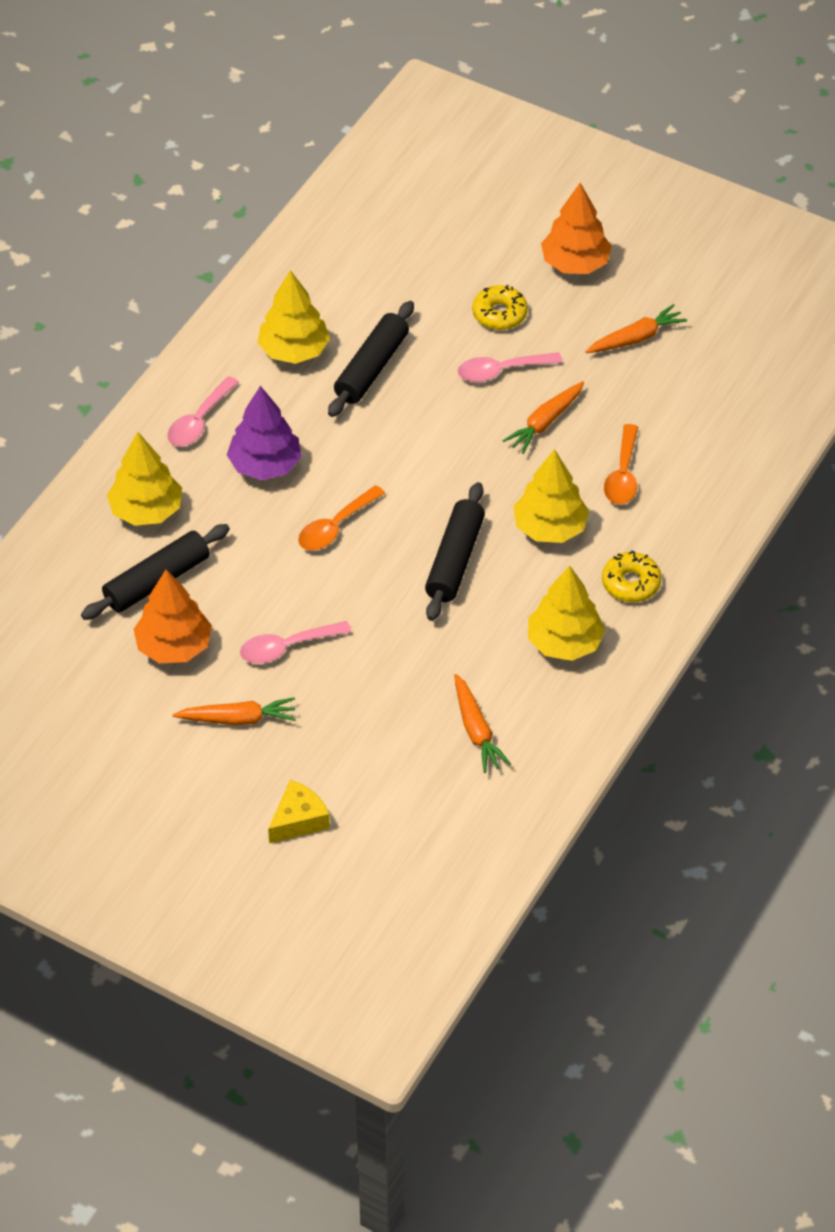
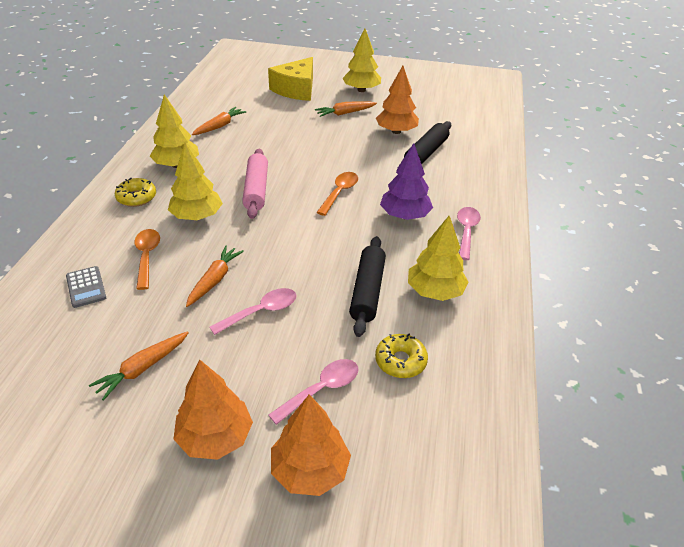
camera: 160 degrees right, 10 degrees down
yellow tree [107,432,182,526] -> yellow tree moved to [342,29,381,92]
pink spoon [240,621,351,663] -> pink spoon moved to [268,359,359,425]
yellow cheese [268,780,330,843] -> yellow cheese [268,57,313,101], size x1.73
black rolling pin [425,482,485,621] -> pink rolling pin [242,149,268,219]
orange carrot [454,674,511,773] -> orange carrot turned 75 degrees clockwise [192,107,246,135]
yellow donut [472,285,528,330] -> yellow donut moved to [375,334,428,378]
none -> grey calculator [66,266,106,308]
none -> orange tree [271,394,351,496]

